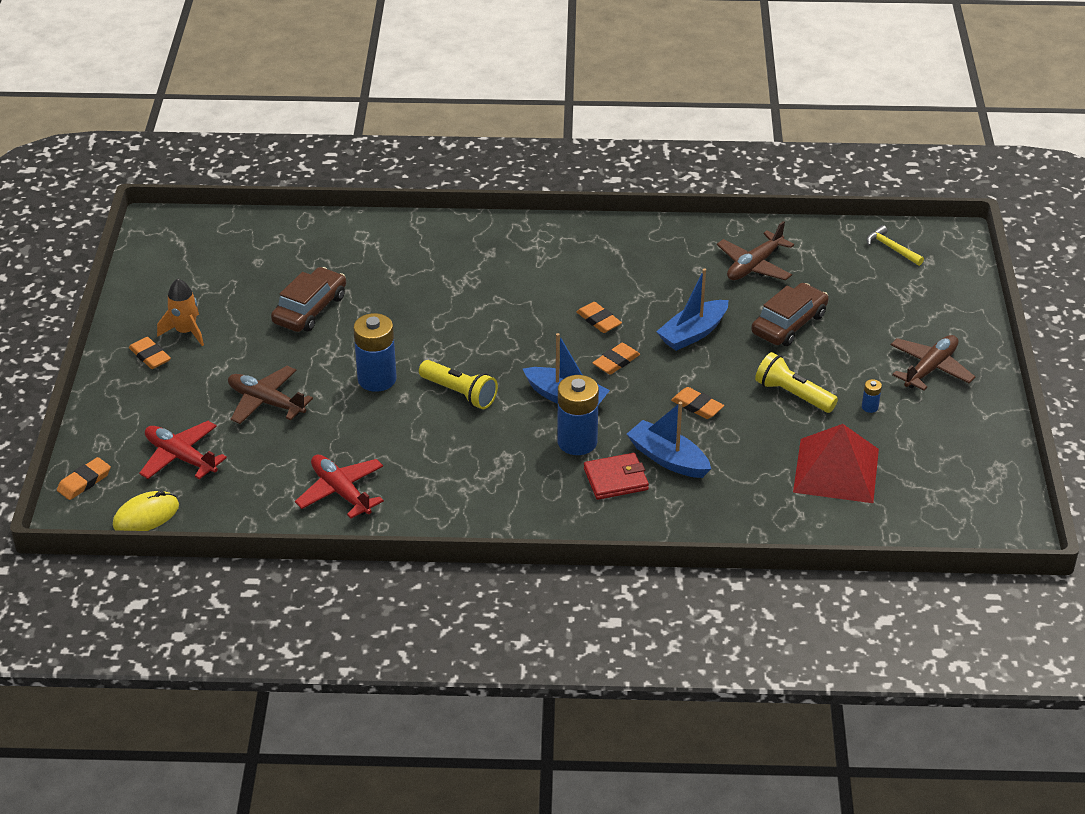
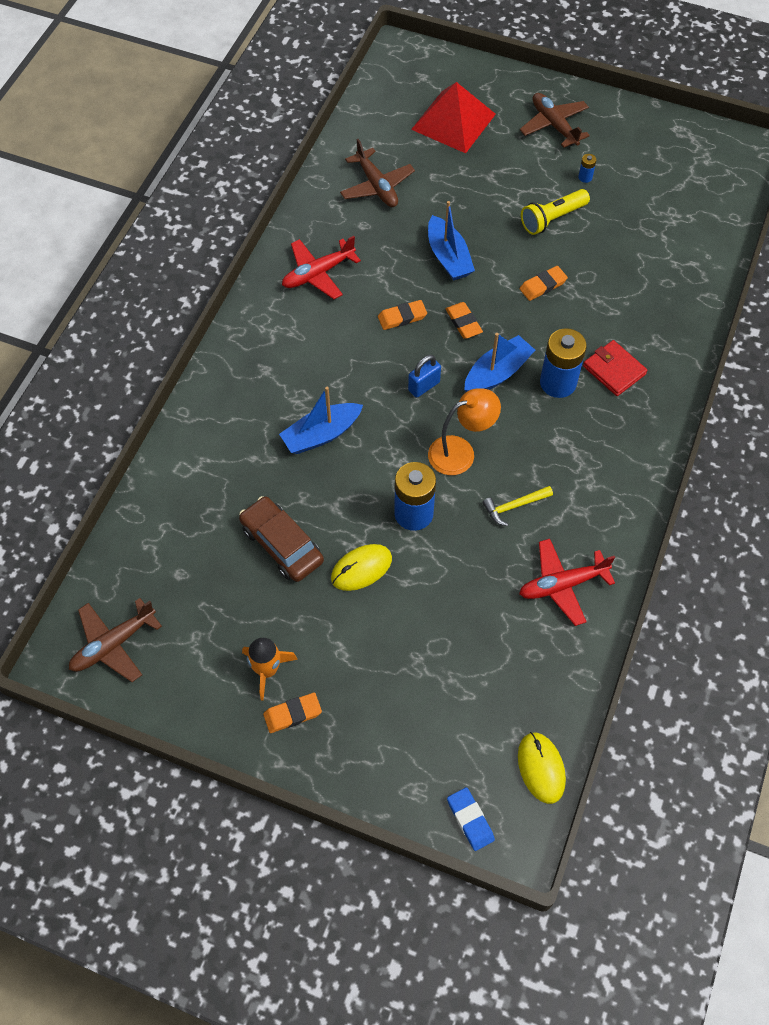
camera: 70 degrees left, 20 degrees up
orange eraser [57,457,111,500] -> blue eraser [447,787,495,851]
red plane [139,421,227,479] -> red plane moved to [282,236,361,299]
brown plane [228,366,313,424] -> brown plane moved to [69,598,162,682]
yellow flashlight [419,360,498,409] -> orange lamp [428,388,501,475]
red wallet [584,453,649,500] -> red wallet turned 45 degrees counterclockwise [583,340,648,396]
blue boat [627,402,711,478] -> blue boat moved to [279,387,363,454]
brown car [751,283,829,346] -> none
red pyramid [793,424,879,503] -> red pyramid moved to [411,82,496,153]
yellow hammer [866,225,924,266] -> yellow hammer moved to [483,486,553,526]
none -> yellow mouse [331,544,392,591]
none -> blue padlock [408,355,441,398]

